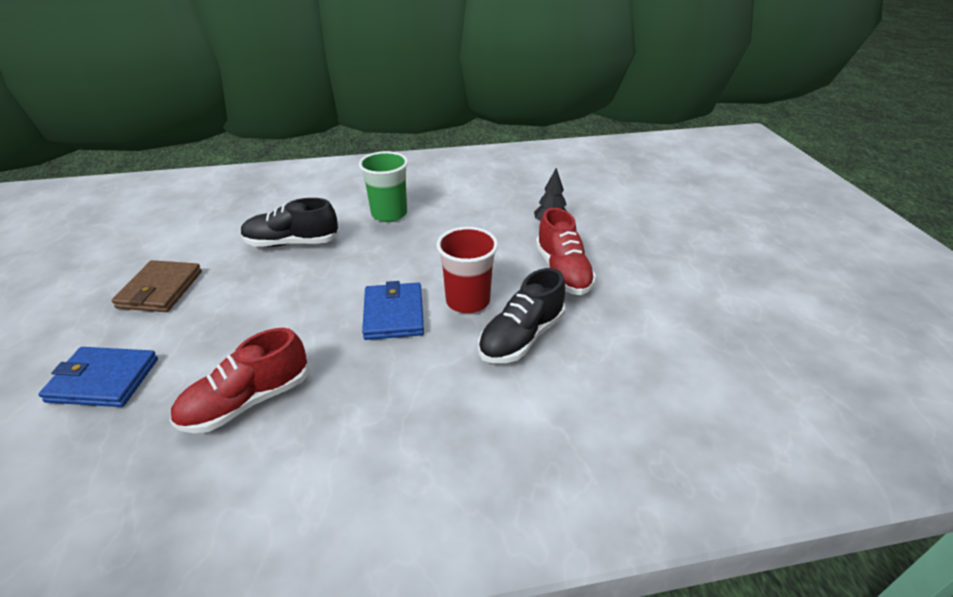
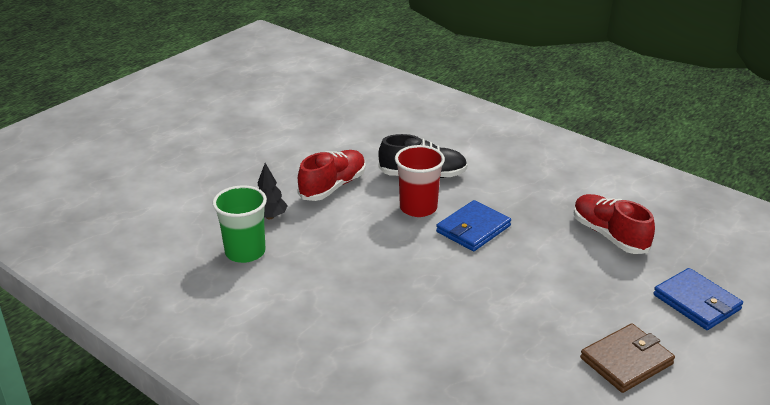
camera: 130 degrees left, 5 degrees down
red shoe [170,328,308,433] -> red shoe turned 135 degrees counterclockwise [574,194,655,254]
black shoe [241,198,340,247] -> none
green cup [359,151,408,222] -> green cup moved to [212,185,267,263]

